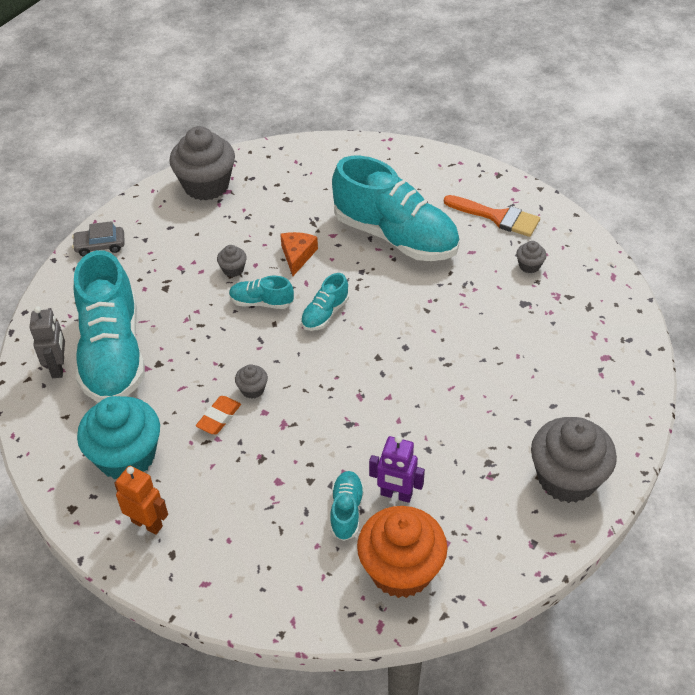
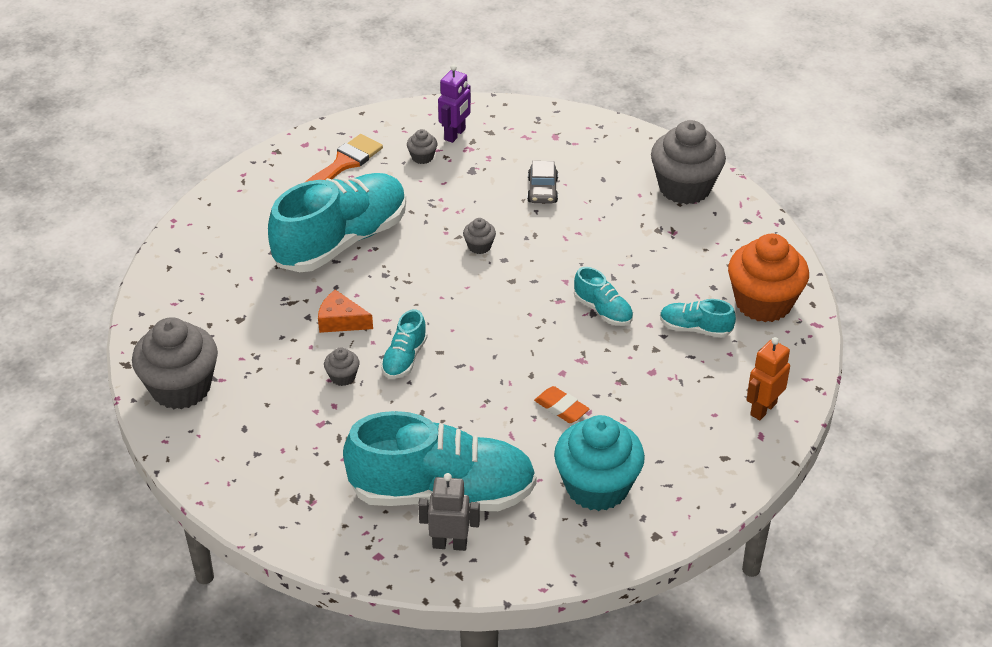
camera: 80 degrees left, 5 degrees down
grey car [72,221,125,257] -> grey car moved to [527,161,558,203]
orange robot [114,466,168,535] -> orange robot moved to [747,337,790,420]
grey cupcake [235,364,268,399] -> grey cupcake moved to [463,218,496,254]
turquoise shoe [301,273,349,331] -> turquoise shoe moved to [574,267,633,326]
purple robot [369,436,425,503] -> purple robot moved to [438,65,471,143]

